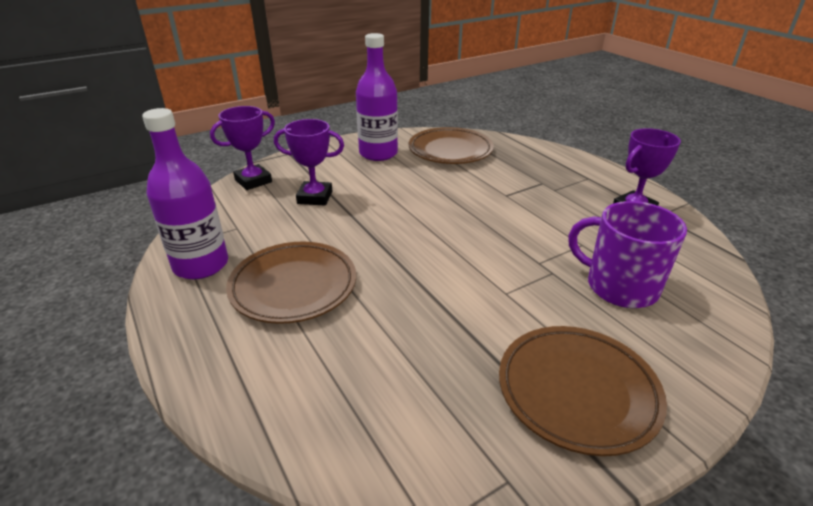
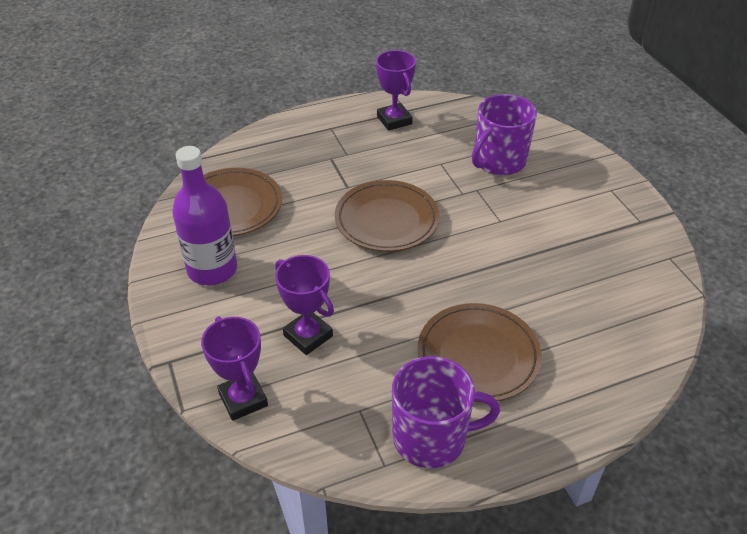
camera: 80 degrees left, 10 degrees up
purple bottle [142,108,228,279] -> purple mug [392,356,500,468]
purple trophy [274,119,344,205] -> purple trophy turned 60 degrees counterclockwise [275,255,334,355]
brown plate [499,326,667,456] -> brown plate moved to [335,180,440,252]

